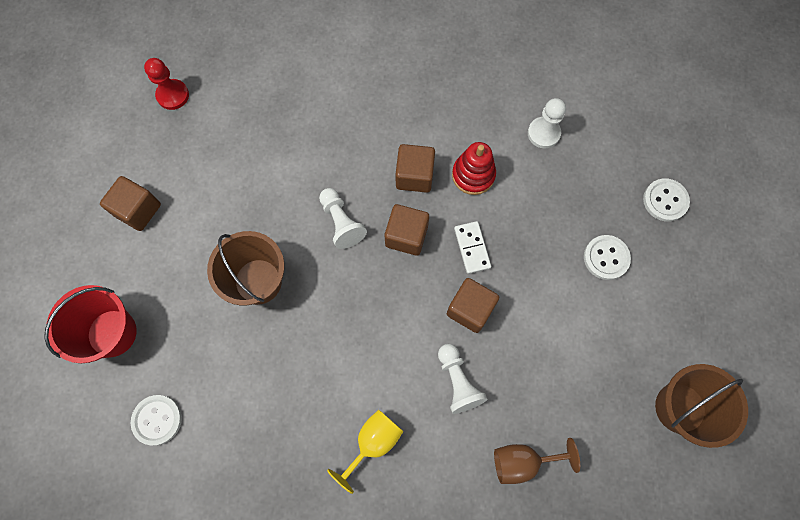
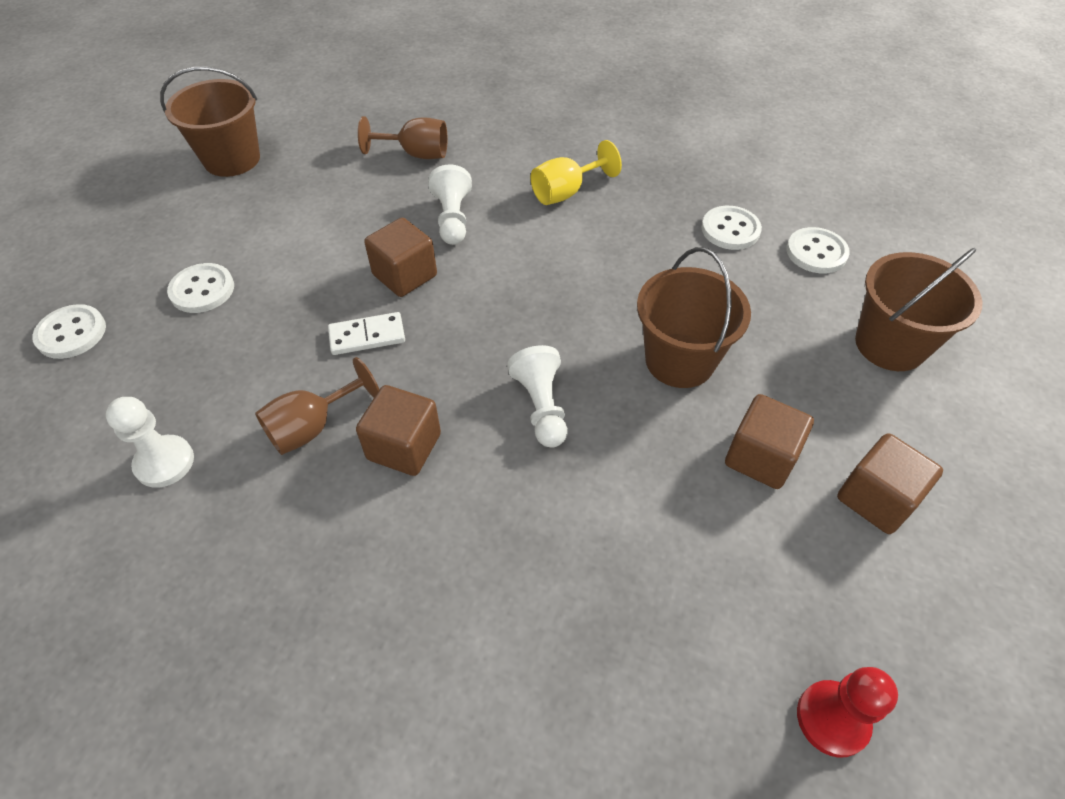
camera: 165 degrees left, 20 degrees down
red bucket [44,285,137,363] -> brown bucket [855,248,982,371]
brown cube [385,204,429,256] -> brown cube moved to [725,394,814,489]
red stacking toy [452,142,496,195] -> brown goblet [255,357,379,455]
white domino [454,221,491,274] -> white domino turned 75 degrees clockwise [328,312,405,355]
none -> white button [701,206,762,250]

